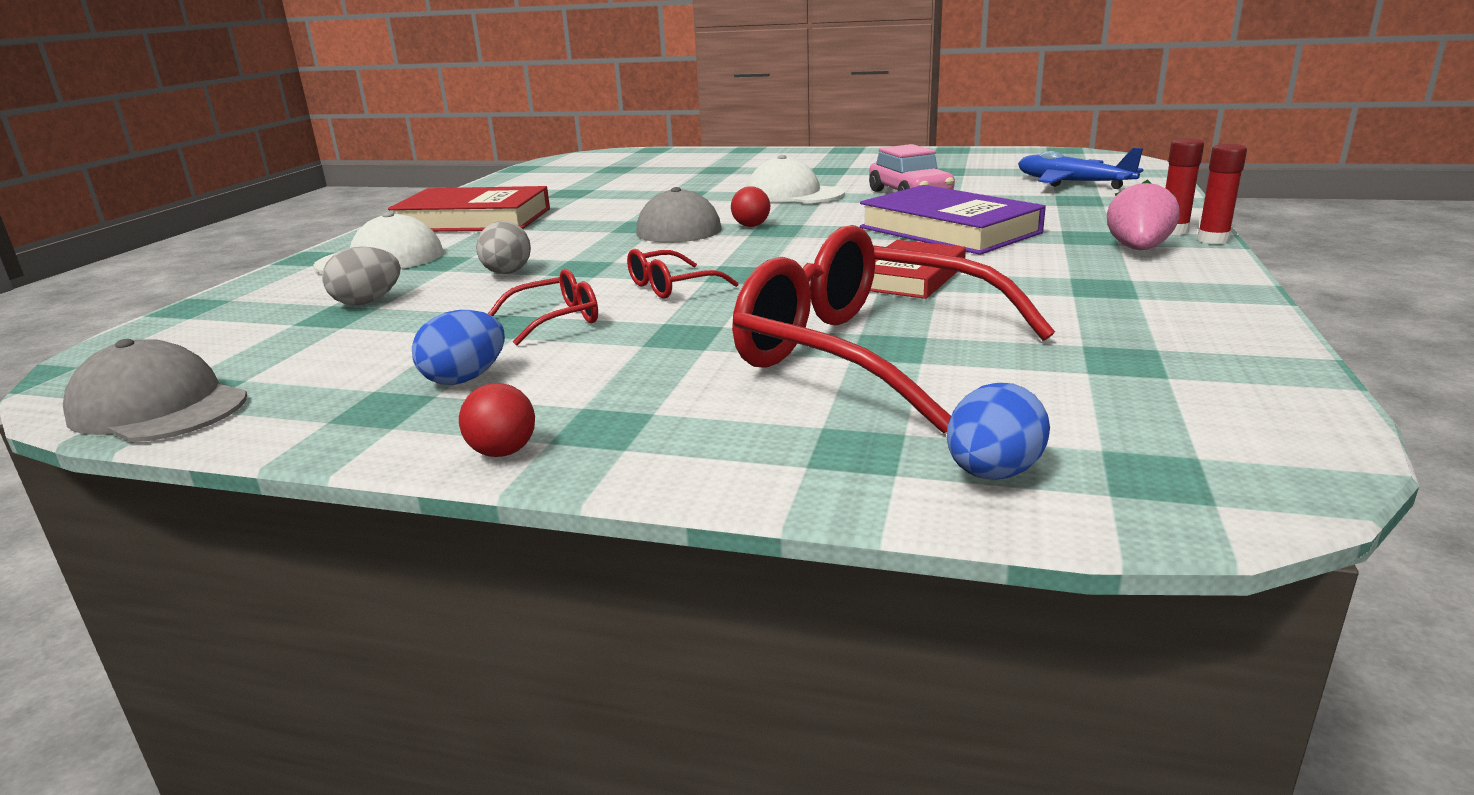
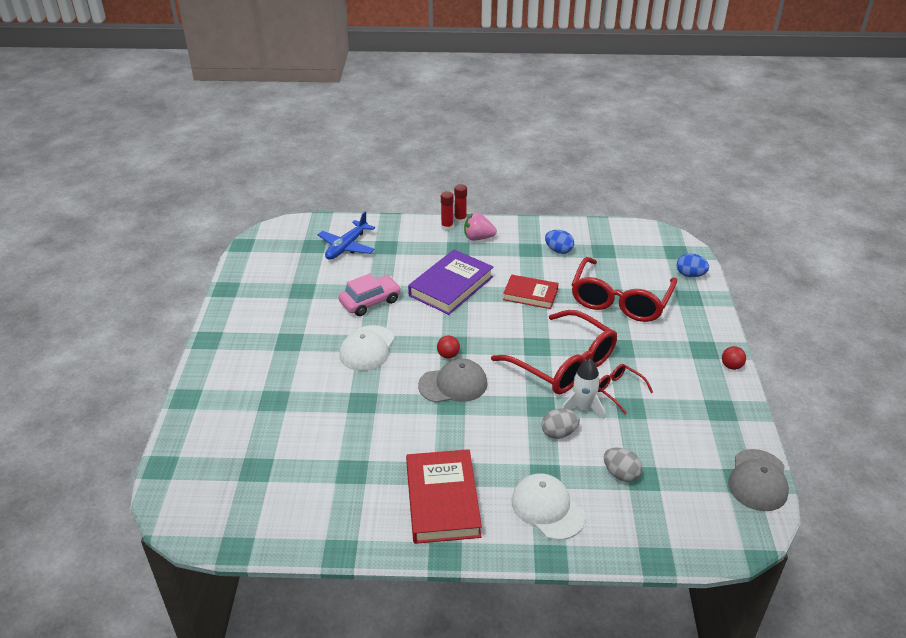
camera: 105 degrees left, 15 degrees up
blue egg [412,310,505,385] -> blue egg moved to [545,230,574,254]
red glasses [627,249,739,299] -> red glasses [491,310,617,394], size x2.23
none -> white rocket [562,358,605,420]

